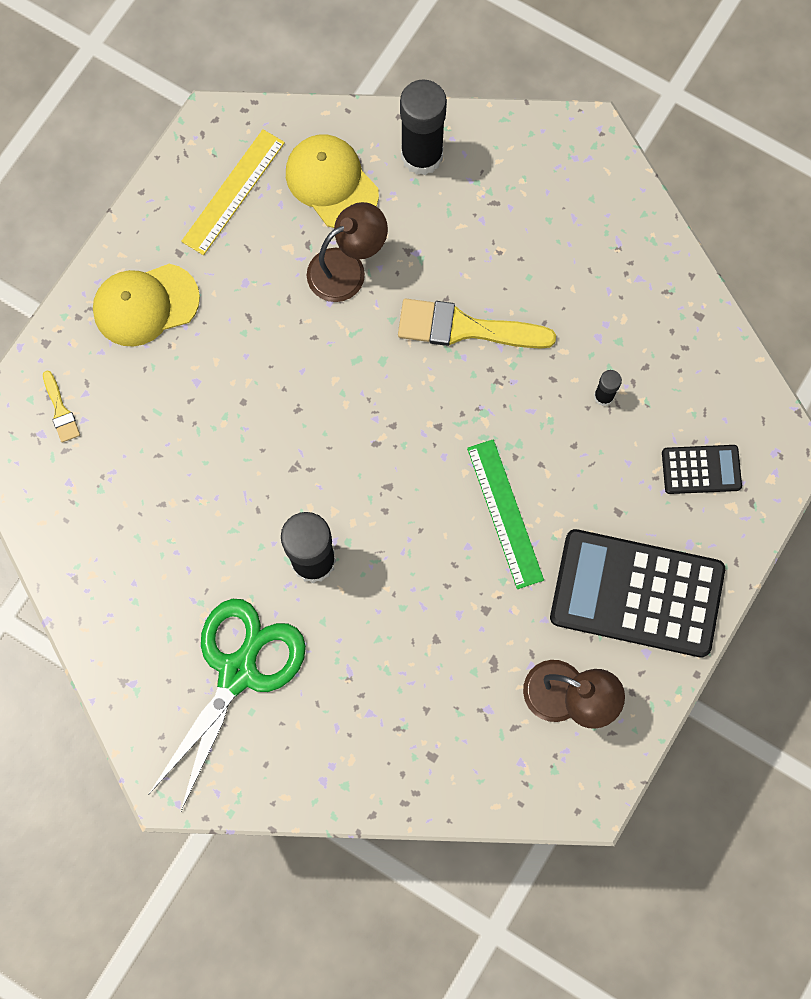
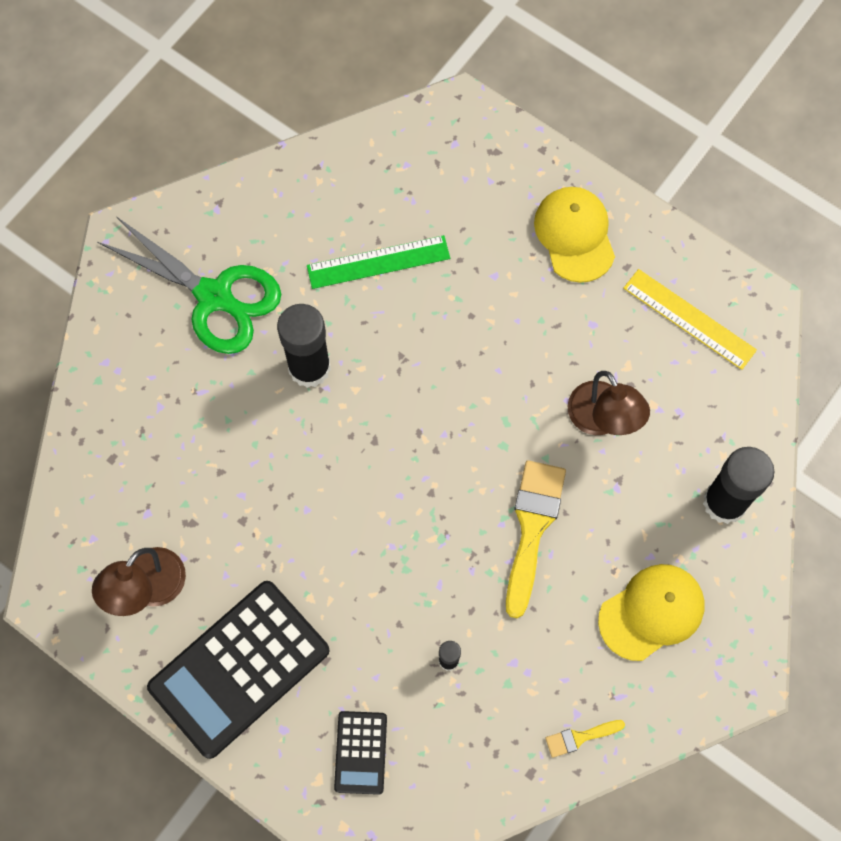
camera: 95 degrees right, 5 degrees down
yellow brush [43,371,80,442] -> yellow brush moved to [545,720,625,758]
yellow cap [286,134,379,228] -> yellow cap moved to [598,564,705,661]
green ruler [467,439,544,589] -> green ruler moved to [307,235,450,289]
black calculator [550,529,725,657] -> black calculator turned 150 degrees counterclockwise [147,581,330,759]

